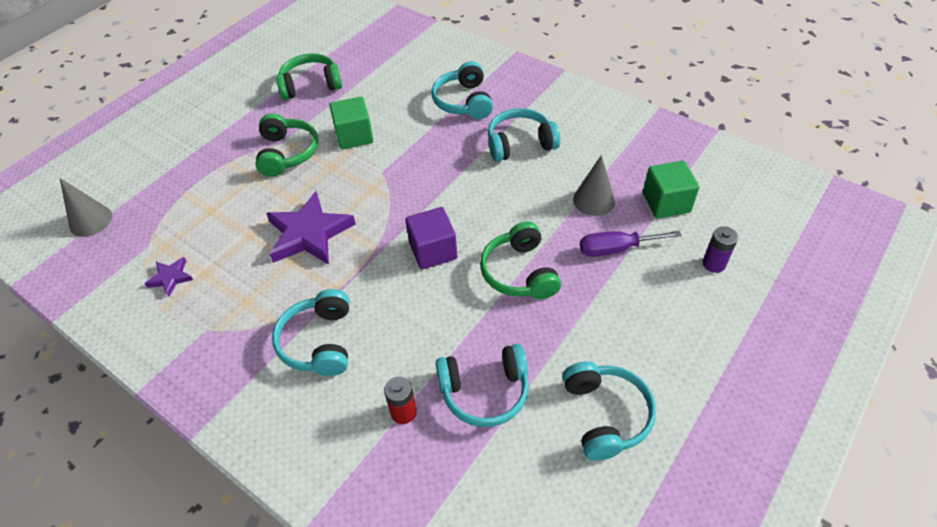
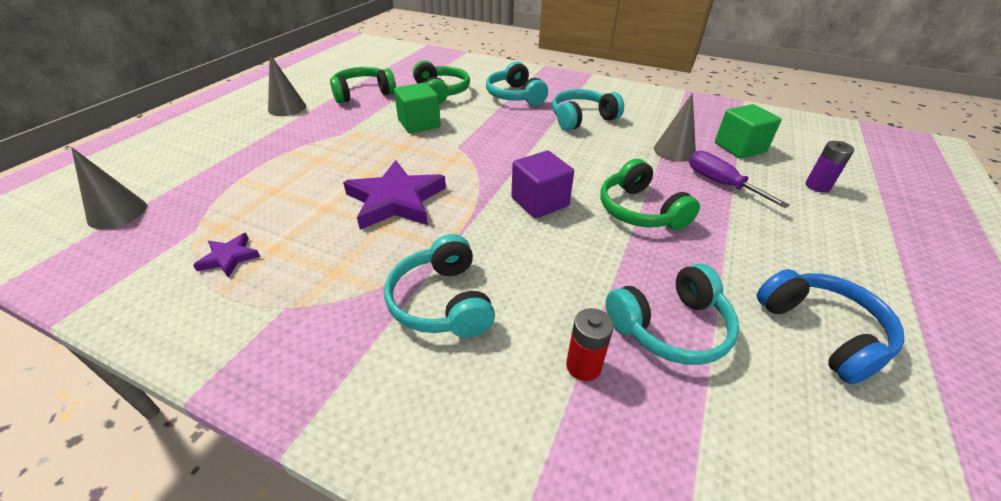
camera: 15 degrees left, 10 degrees down
green headphones [255,113,318,177] -> green headphones moved to [413,60,470,104]
turquoise headphones [562,361,656,461] -> blue headphones [757,269,905,384]
purple screwdriver [580,231,682,257] -> purple screwdriver turned 75 degrees clockwise [689,151,790,208]
none -> grey cone [268,54,306,116]

